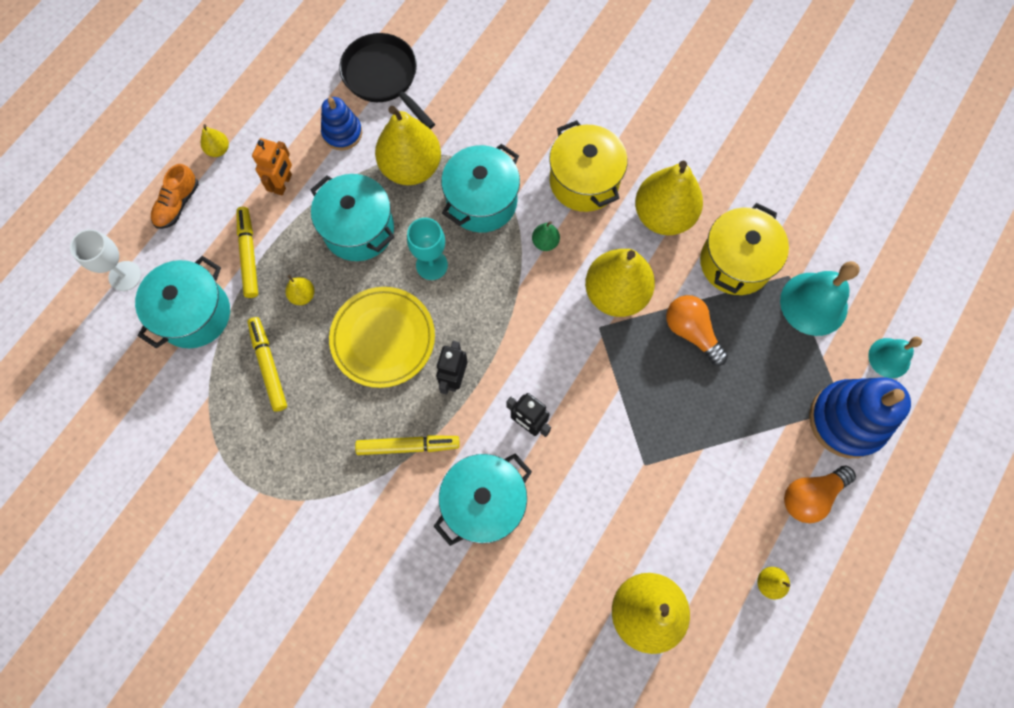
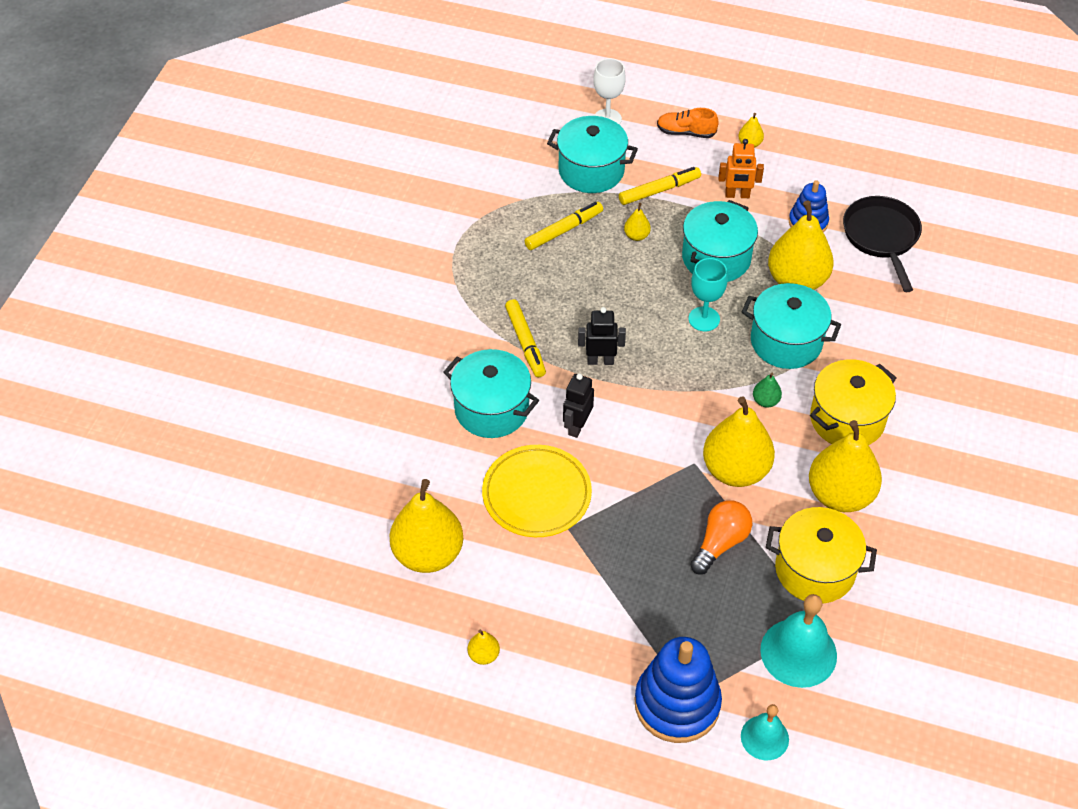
camera: 75 degrees right, 20 degrees down
yellow plate [329,287,435,388] -> yellow plate moved to [482,445,592,537]
black pan [339,33,435,129] -> black pan turned 45 degrees counterclockwise [843,196,922,292]
orange light bulb [784,465,856,523] -> none

